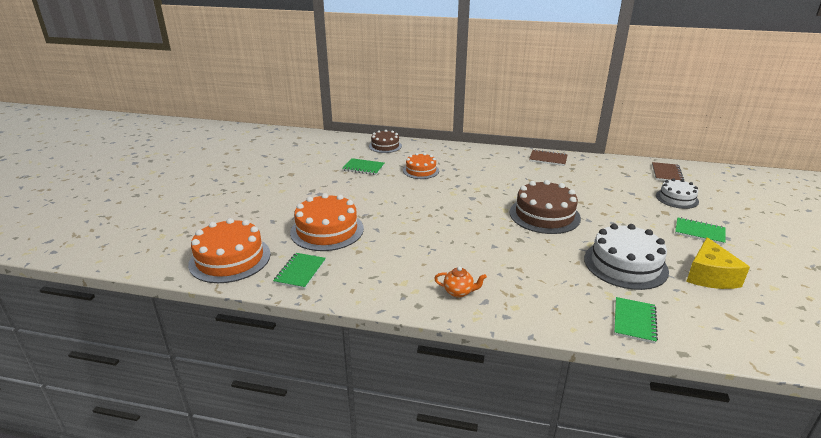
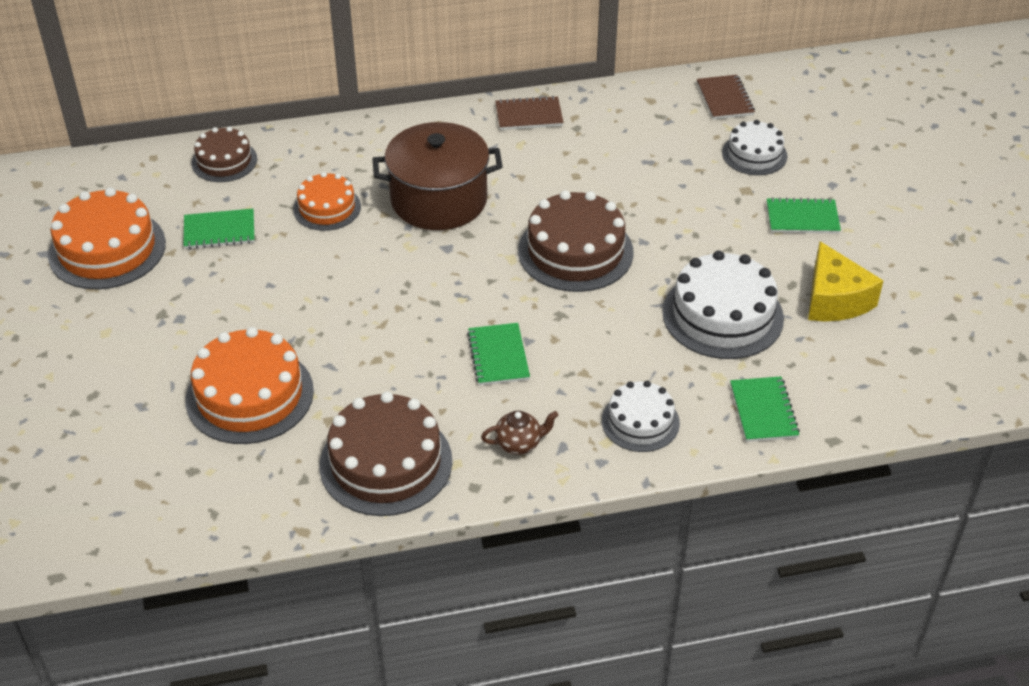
camera: 25 degrees left, 15 degrees up
orange cake [188,218,271,283] -> orange cake moved to [48,187,166,289]
green notebook [273,253,326,289] -> green notebook moved to [467,323,530,386]
orange teapot [434,266,487,298] -> brown teapot [481,411,558,455]
none -> brown cake [319,392,452,516]
none -> brown pot [373,122,503,230]
none -> white cake [602,381,680,452]

